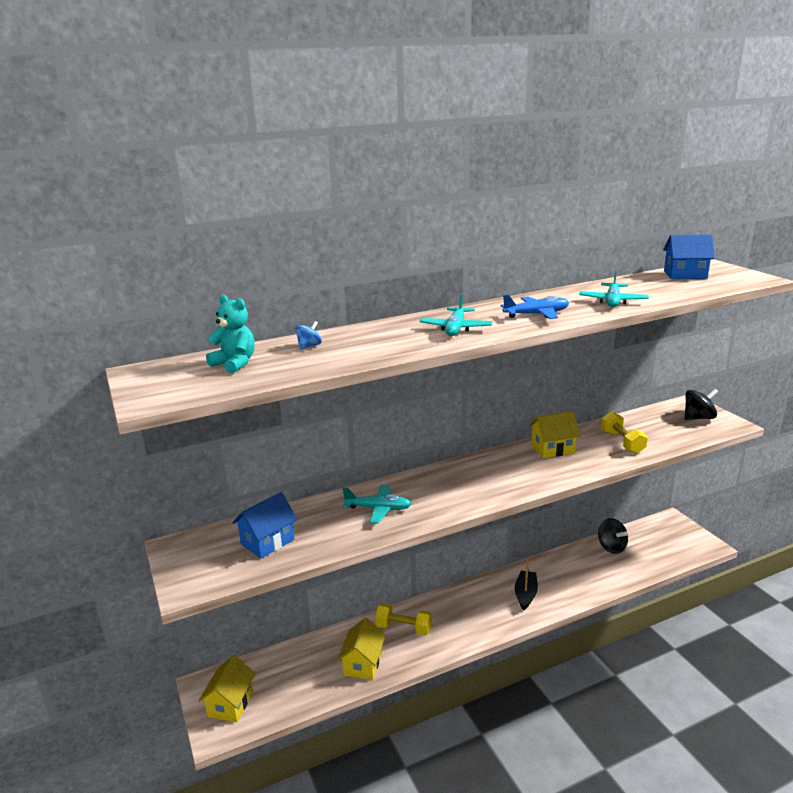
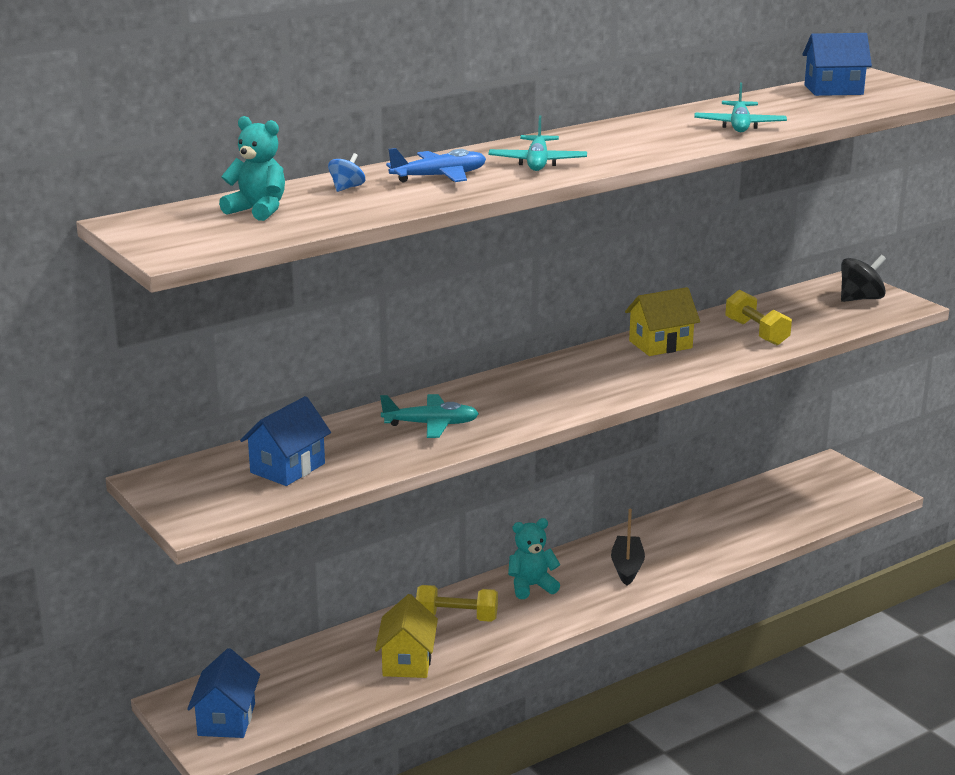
camera: 10 degrees left, 0 degrees up
yellow house [199,655,256,722] -> blue house [187,648,260,738]
blue plane [500,295,569,319] -> blue plane moved to [386,148,486,182]
black spinning top [598,518,628,554] -> none
none -> turquoise teddy bear [508,518,560,599]

